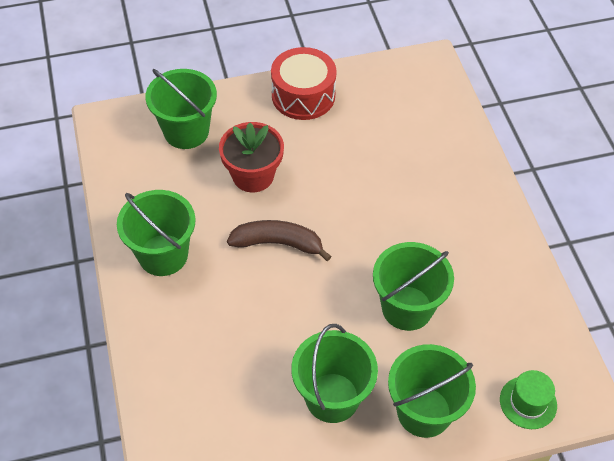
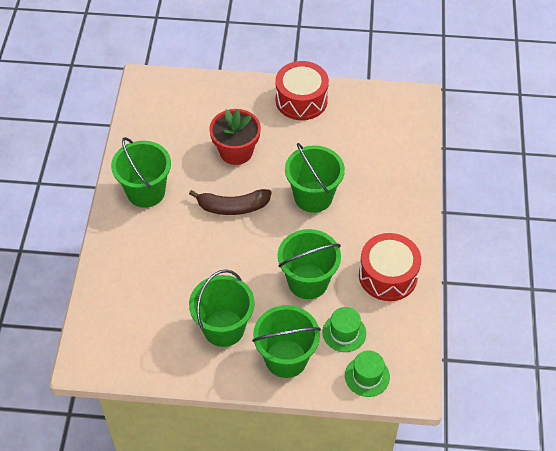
camera: 20 degrees right, 0 degrees up
green bucket [145,69,217,149] -> green bucket moved to [285,143,345,213]
brown banana [227,220,332,261] -> brown banana turned 150 degrees clockwise [189,189,271,215]
none -> green hat [322,307,366,352]
none -> red drum [359,233,421,301]

